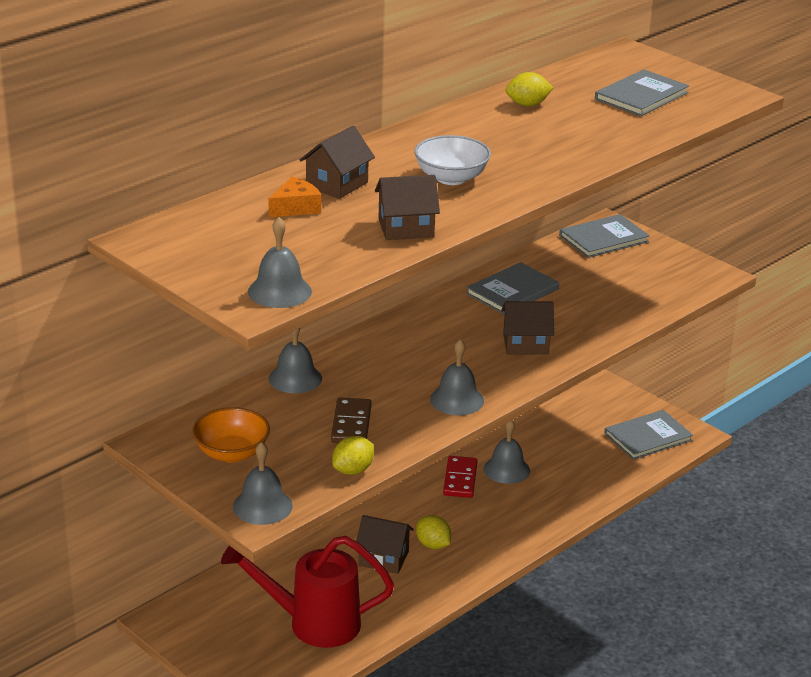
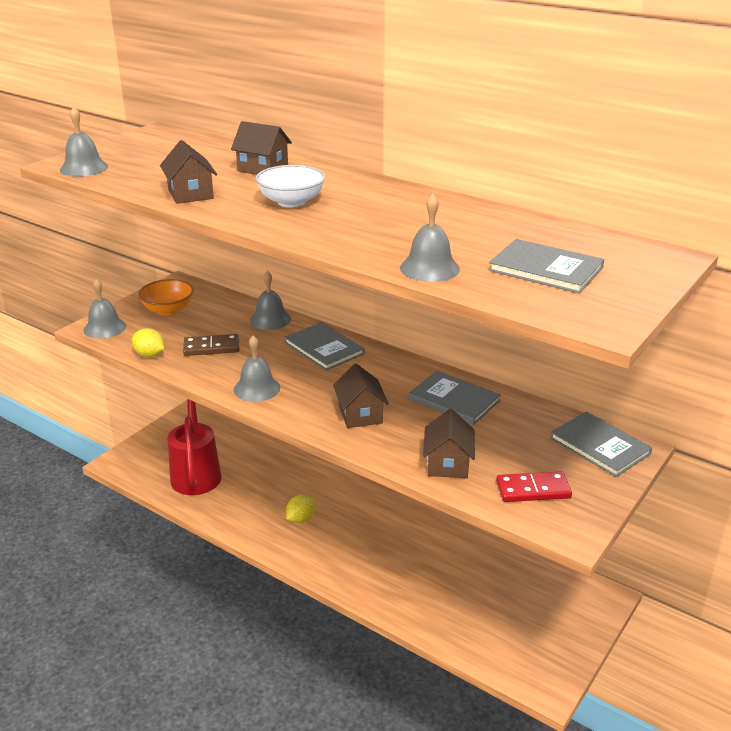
camera: 80 degrees right, 0 degrees up
orange cheese [268,177,321,217] -> none
brown house [356,515,414,574] -> brown house moved to [423,409,475,478]
red domino [443,456,478,498] -> red domino moved to [496,471,572,502]
grey bell [484,420,530,484] -> grey bell moved to [400,194,460,282]
yellow lemon [506,72,553,106] -> none
grey book [604,410,693,460] -> grey book moved to [284,322,364,371]

